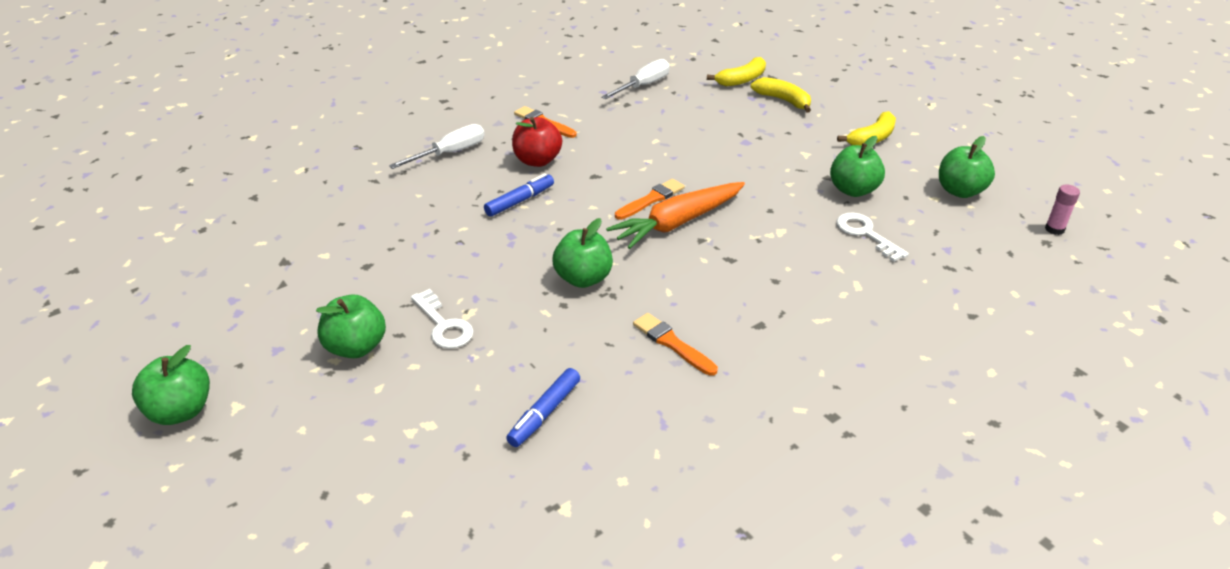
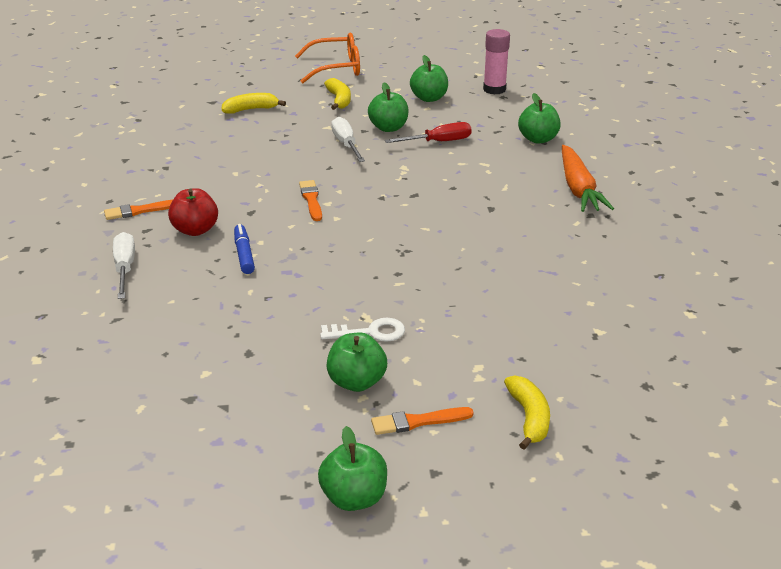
camera: 60 degrees left, 5 degrees down
blue marker [506,368,580,447] -> none
green apple [552,218,613,288] -> green apple moved to [518,93,560,144]
white screwdriver [601,59,670,99] -> white screwdriver moved to [331,117,365,162]
orange carrot [606,182,745,249] -> orange carrot moved to [562,145,614,212]
orange brush [633,313,718,376] -> orange brush moved to [371,407,474,435]
yellow banana [707,57,766,86] -> yellow banana moved to [504,375,550,450]
white key [836,213,909,262] -> red screwdriver [385,122,471,143]
pink glue stick [1045,185,1080,235] -> pink glue stick [483,29,510,95], size x1.80
none -> orange glasses [295,32,360,83]

